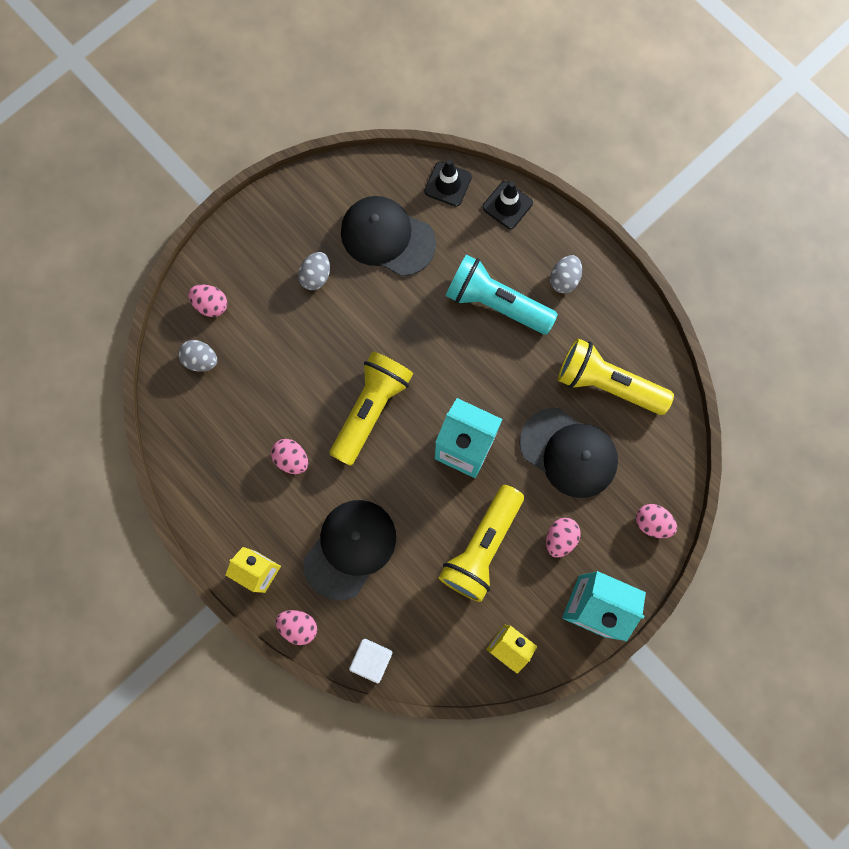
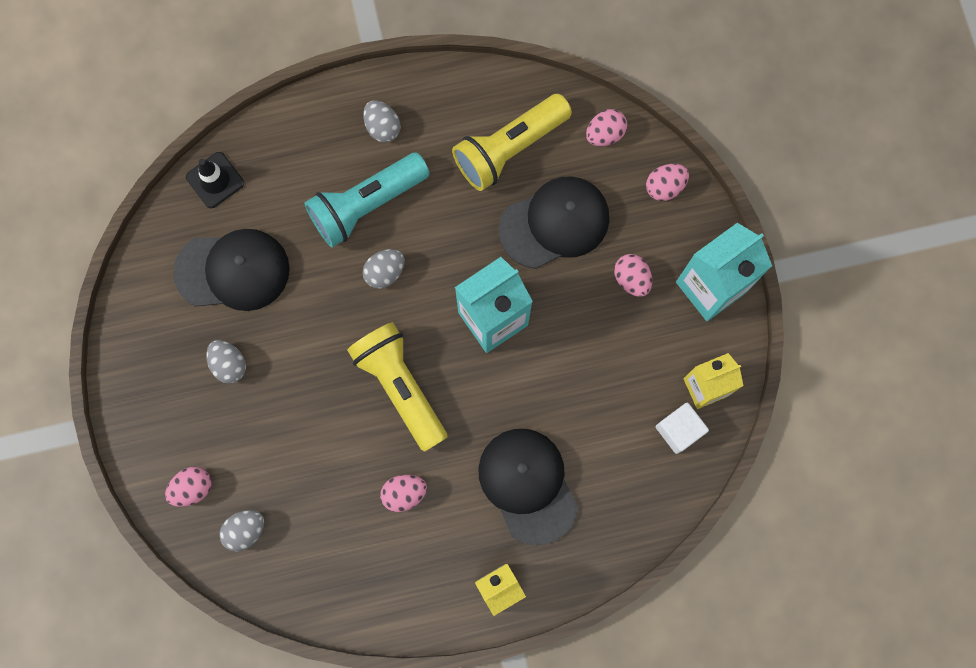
camera: 60 degrees left, 0 degrees up
pink egg [276,610,317,645] -> pink egg moved to [586,109,627,146]
black cap [341,196,436,277] -> black cap turned 150 degrees counterclockwise [173,229,290,311]
white cube [349,639,393,683] -> white cube moved to [656,403,709,454]
yellow flashlight [438,485,524,602] -> none
black traffic cone [483,181,533,229] -> none
none -> grey egg [363,249,405,289]

